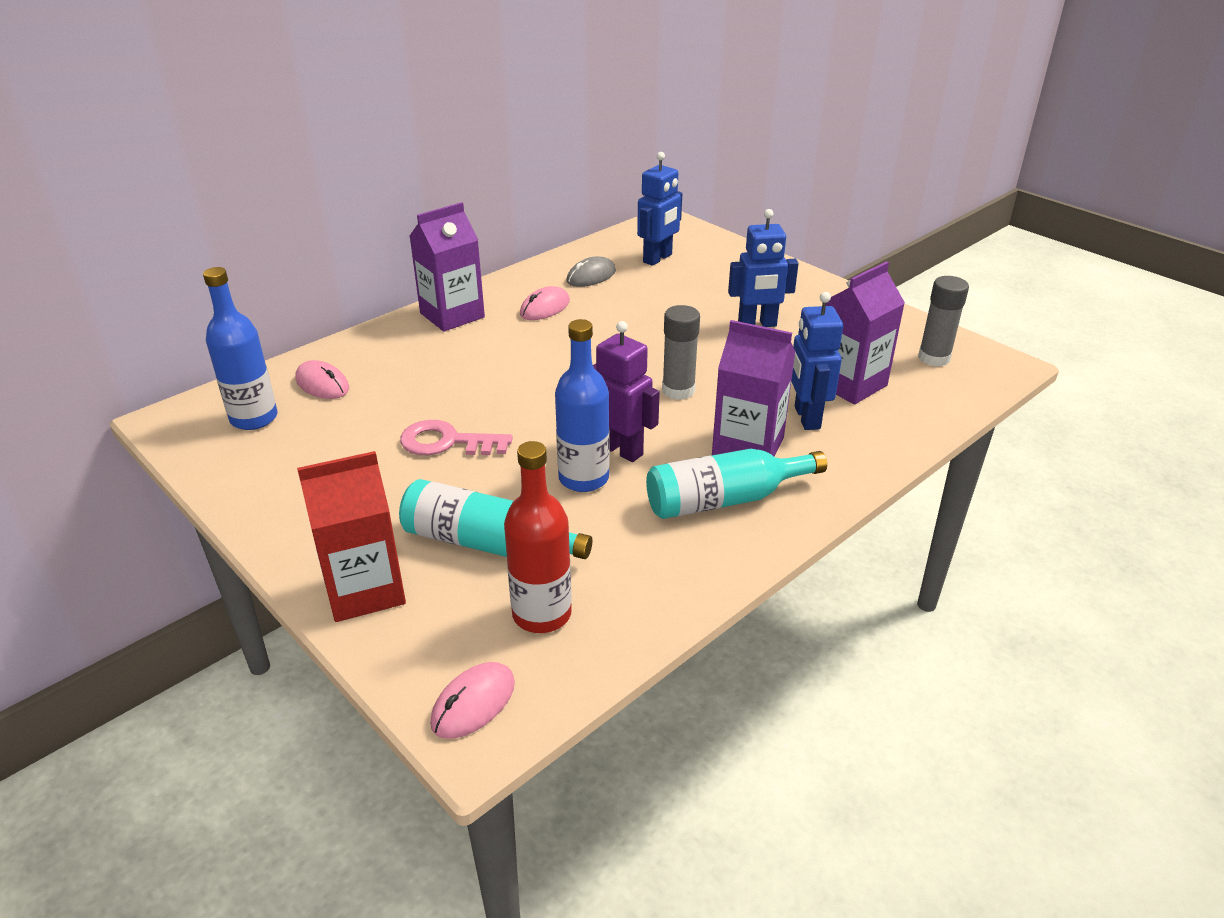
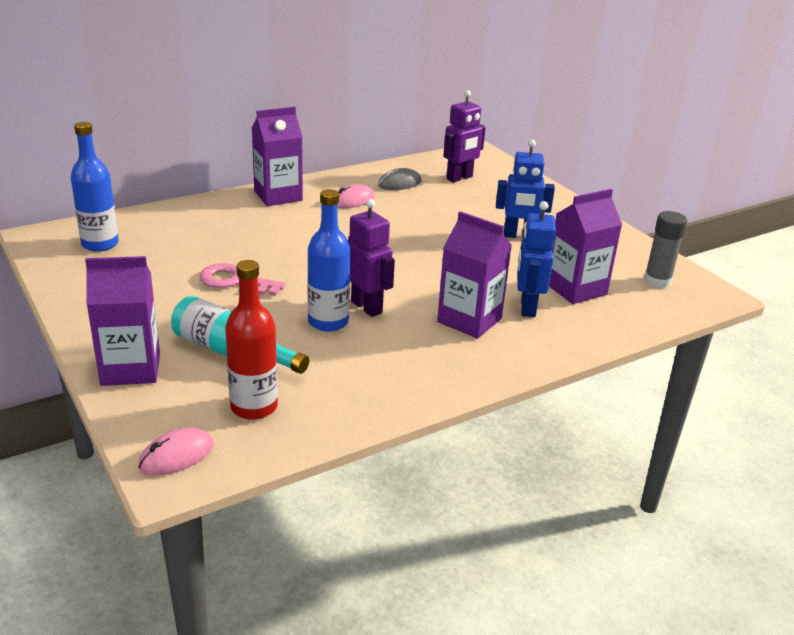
camera: 10 degrees right, 5 degrees down
pink mouse [295,360,349,399] -> none
red carton [297,451,406,622] -> purple carton [85,256,160,386]
blue robot [637,152,682,266] -> purple robot [443,90,486,183]
turquoise bottle [646,449,827,519] -> none
grey glue stick [662,305,700,400] -> none

